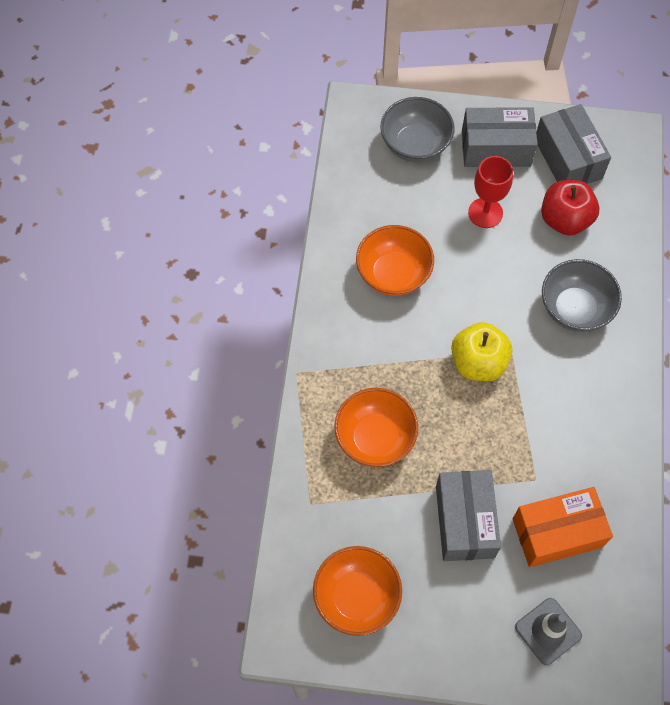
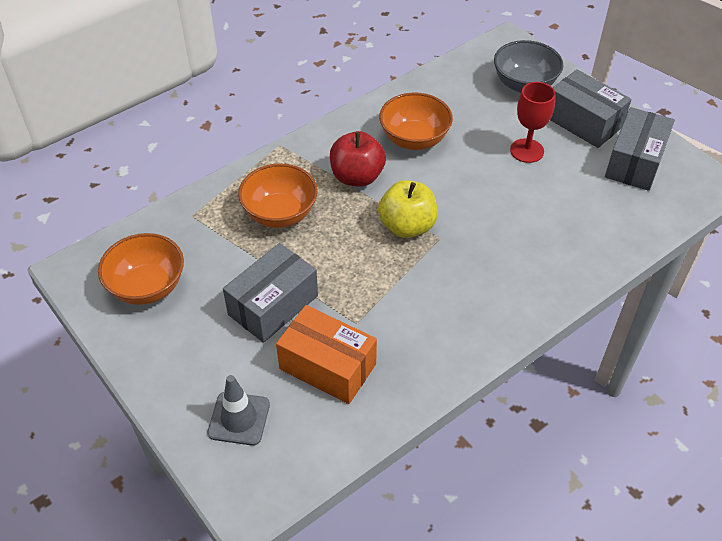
camera: 45 degrees right, 15 degrees down
red apple [541,180,599,236] -> red apple moved to [330,131,386,187]
grey bowl [542,259,622,332] -> none

